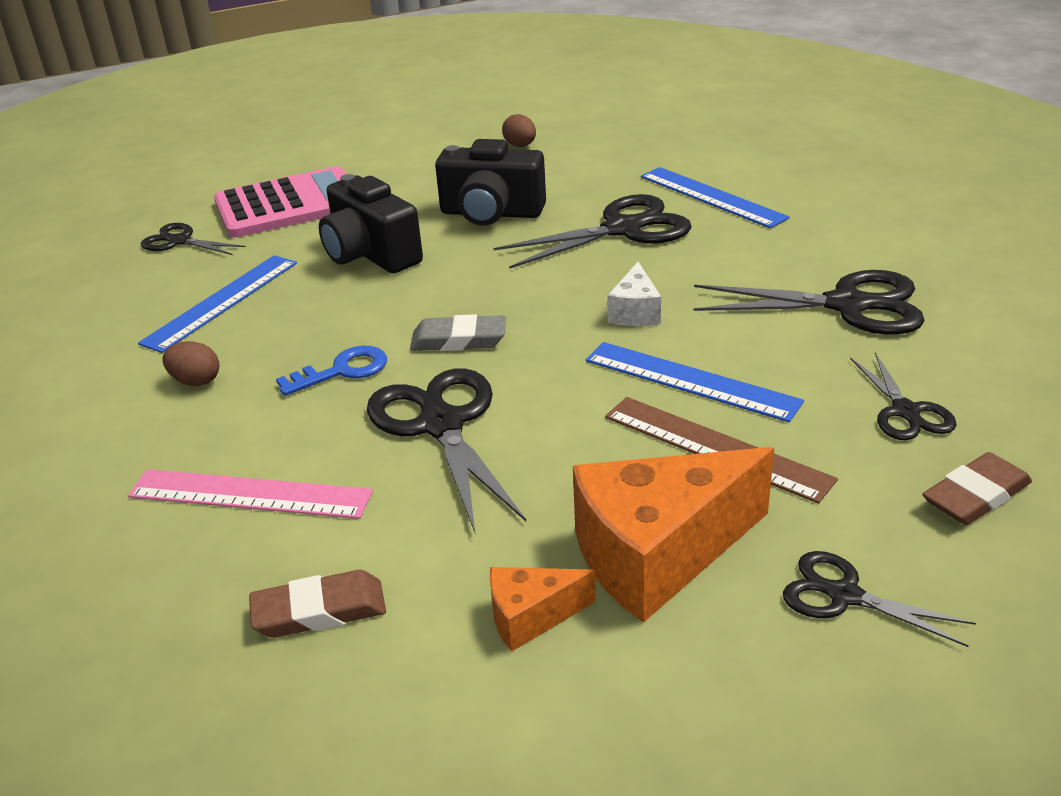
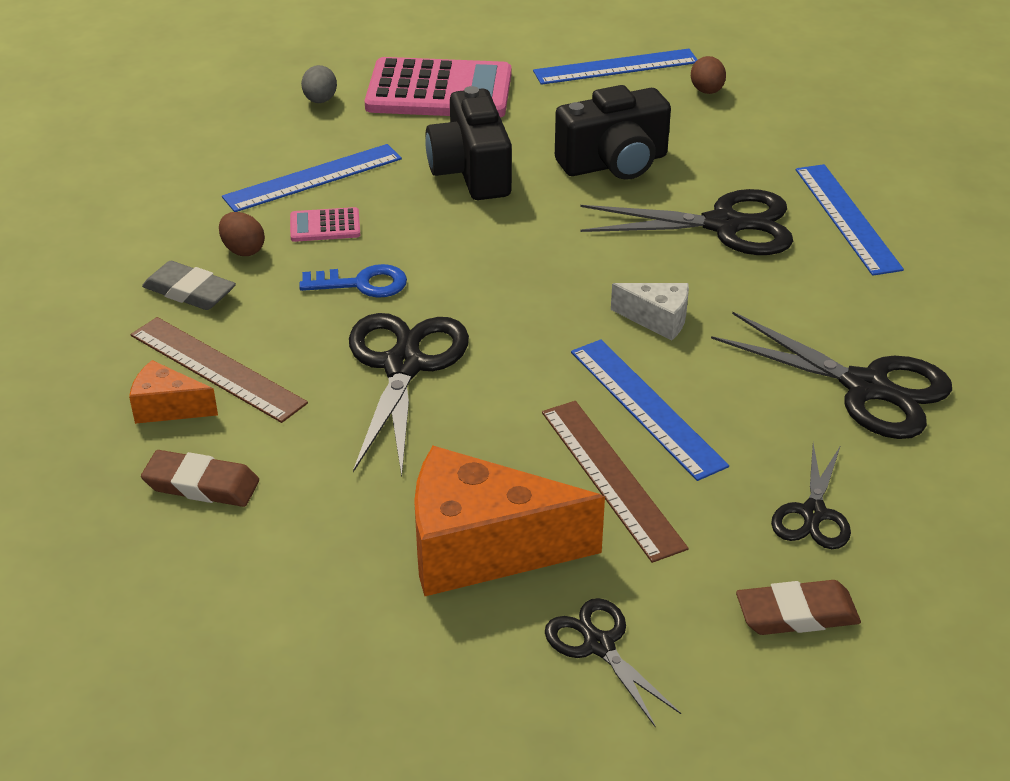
camera: 25 degrees right, 5 degrees up
pink ruler [128,469,373,519] -> brown ruler [130,317,308,423]
black scissors [141,223,246,255] -> grey egg [301,65,337,103]
grey eraser [410,314,506,351] -> grey eraser moved to [142,261,236,310]
black camera [435,139,546,226] -> black camera turned 60 degrees counterclockwise [555,85,671,180]
orange cheese [490,567,596,652] -> orange cheese moved to [129,360,218,424]
white cheese [607,262,661,326] -> white cheese turned 105 degrees counterclockwise [611,283,689,341]
none -> pink calculator [290,207,360,242]
none -> blue ruler [533,49,698,85]

